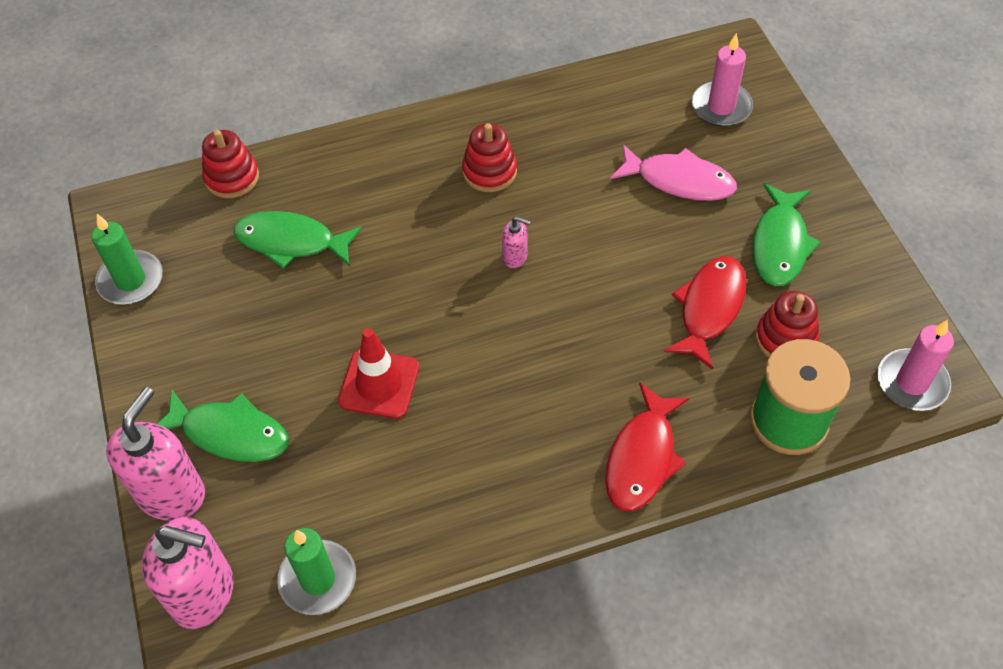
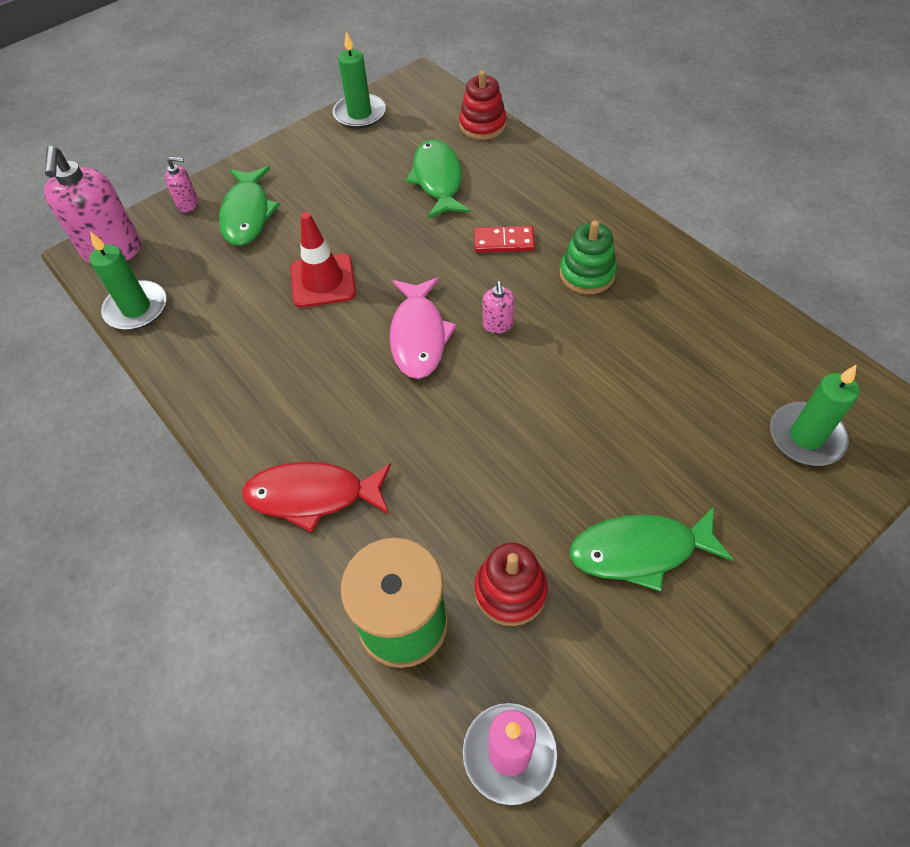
camera: 70 degrees right, 0 degrees up
pink soap dispenser [106,387,205,521] -> pink soap dispenser [165,157,198,213], size x0.47
red stacking toy [462,123,517,192] -> green stacking toy [560,220,617,294]
pink fish [610,144,737,201] -> pink fish moved to [390,277,457,379]
red fish [664,256,746,369] -> none
pink candle [692,33,753,127] -> green candle [770,365,859,466]
none -> red domino [474,226,535,253]

